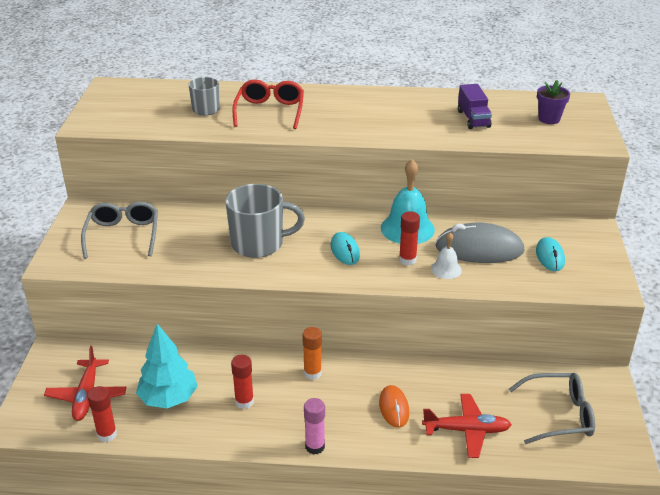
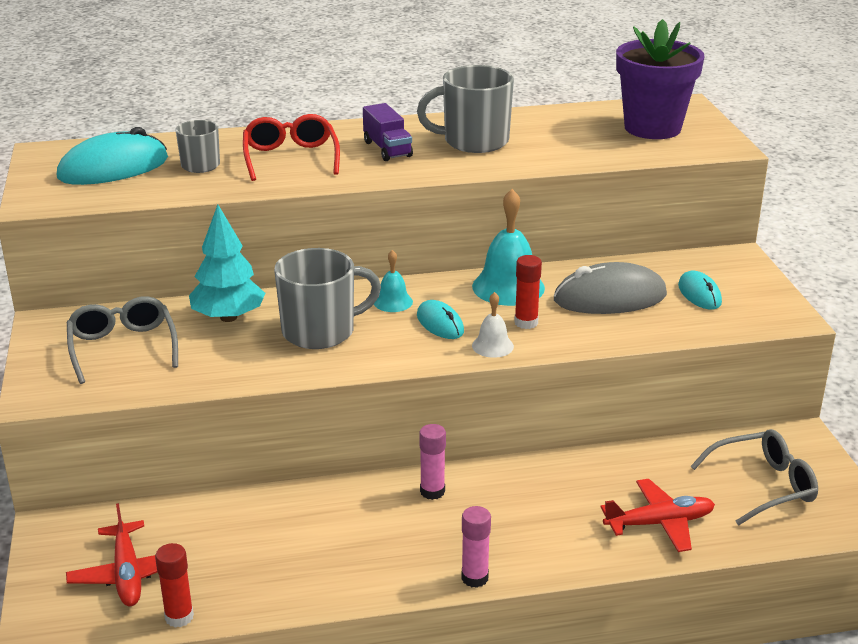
camera: 15 degrees left, 5 degrees down
turquoise tree [136,324,198,408] -> turquoise tree moved to [189,204,265,322]
red glue stick [231,355,254,409] -> none
orange glue stick [302,327,322,380] -> pink glue stick [419,424,446,500]
orange mouse [379,385,409,428] -> none
white bell [431,232,462,279] -> white bell moved to [472,292,514,358]
purple truck [458,84,492,129] -> purple truck moved to [363,103,413,161]
purple flower pot [537,80,570,124] -> purple flower pot [616,19,705,139], size x2.05
none -> turquoise mouse [57,127,168,185]
none -> turquoise bell [374,250,413,312]
none -> grey mug [417,65,514,153]

